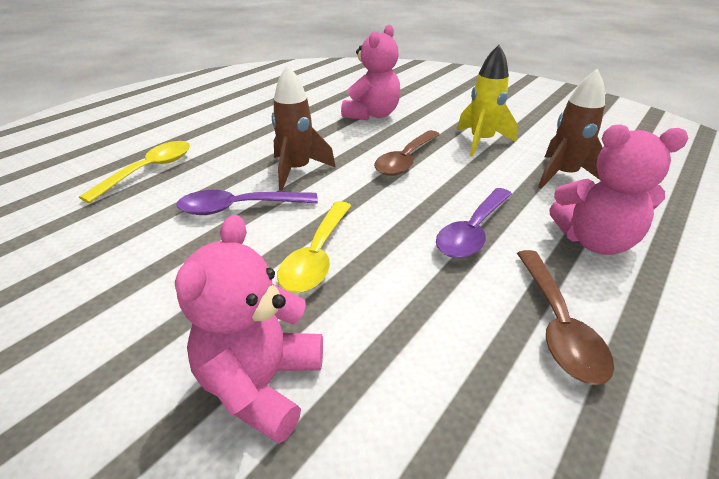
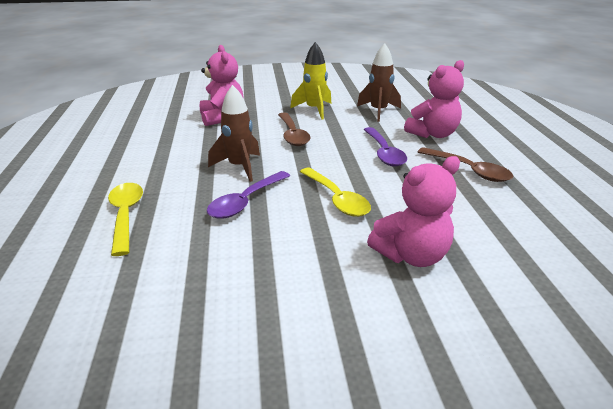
camera: 45 degrees left, 5 degrees down
pink teddy bear [175,215,323,444] -> pink teddy bear turned 90 degrees counterclockwise [367,156,460,267]

